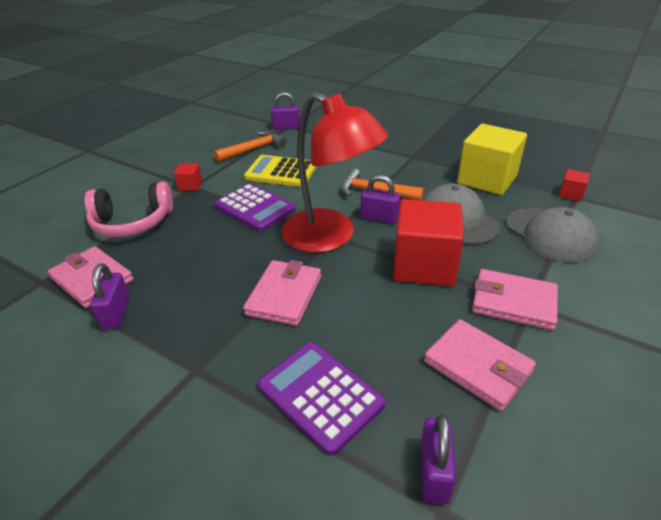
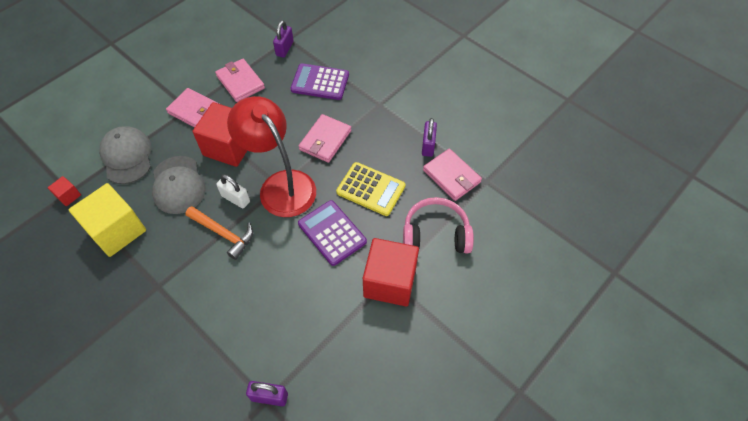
camera: 170 degrees left, 20 degrees up
red cube [174,163,202,191] -> red cube [363,238,419,306], size x2.30
orange hammer [214,130,287,162] -> none
yellow calculator [244,155,317,187] -> yellow calculator moved to [336,162,406,216]
purple calculator [258,342,385,456] -> purple calculator turned 135 degrees clockwise [290,63,349,100]
purple padlock [361,175,400,224] -> white padlock [216,174,250,208]

